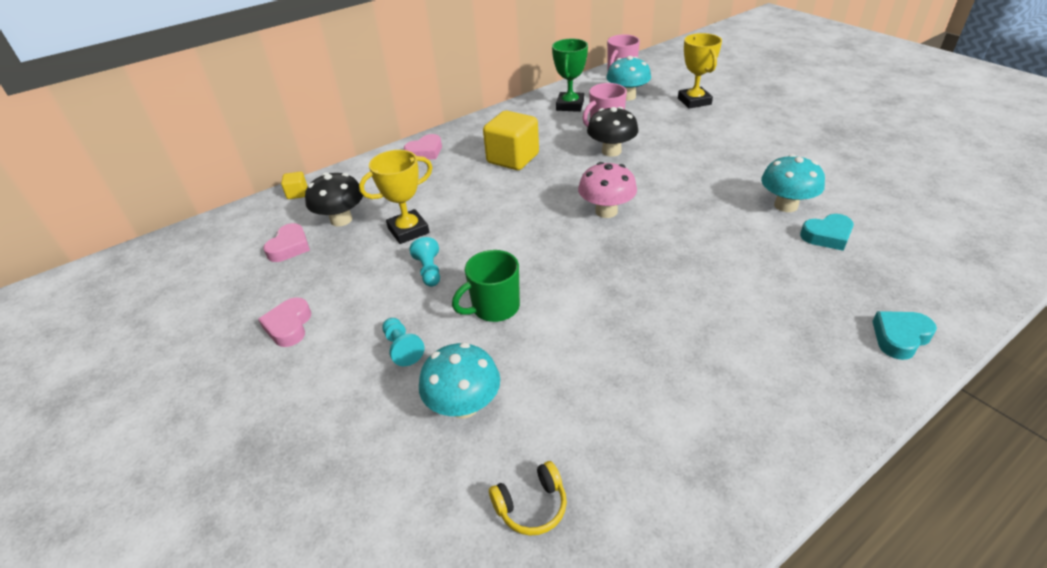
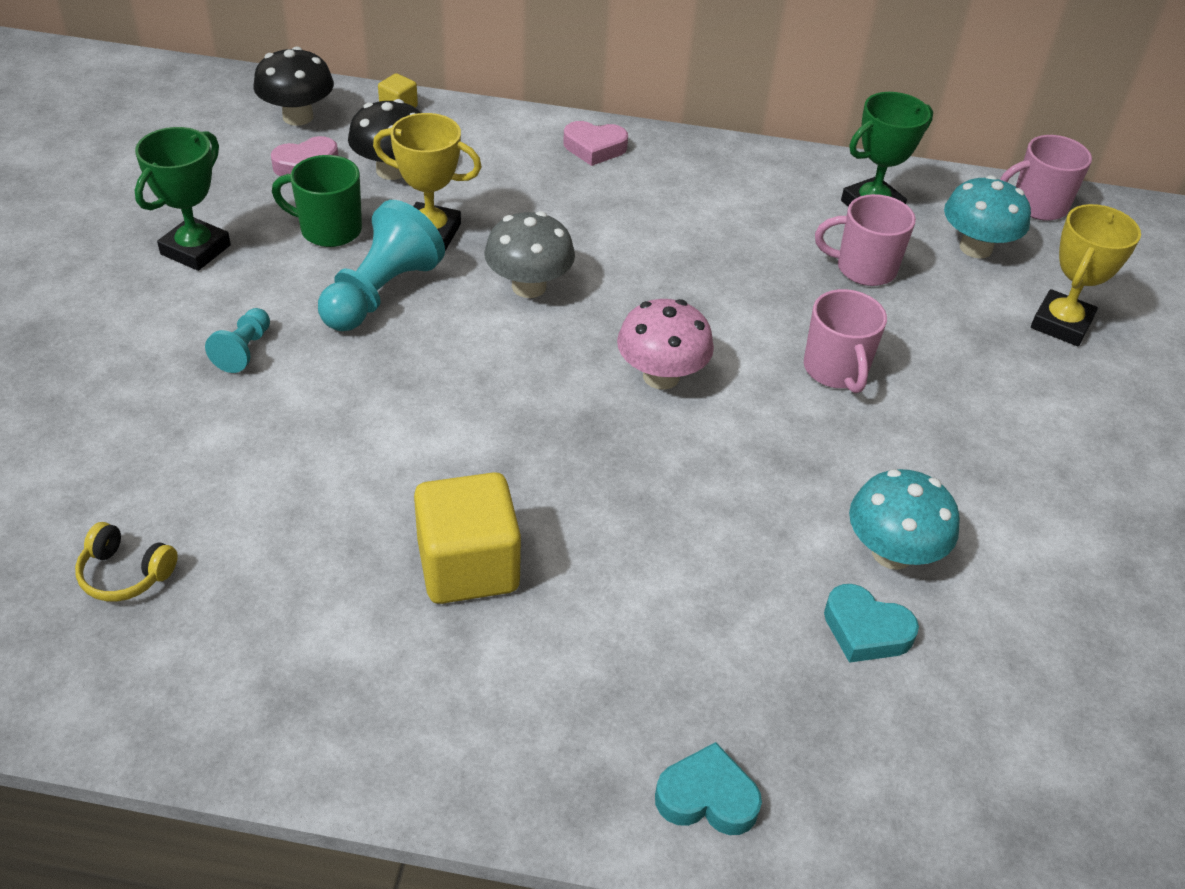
camera: 40 degrees right, 5 degrees up
pink heart [258,297,311,347] -> green trophy [135,127,231,271]
turquoise pawn [409,237,440,287] -> turquoise pawn [318,200,445,331], size x1.91
turquoise mushroom [419,343,500,419] -> none
green mug [452,250,520,322] -> green mug moved to [272,155,362,247]
yellow cube [483,111,539,170] -> yellow cube moved to [414,472,521,604]
black mushroom [587,107,638,157] -> black mushroom moved to [253,46,334,126]
none -> grey mushroom [484,211,575,298]
none -> pink mug [804,289,887,393]

